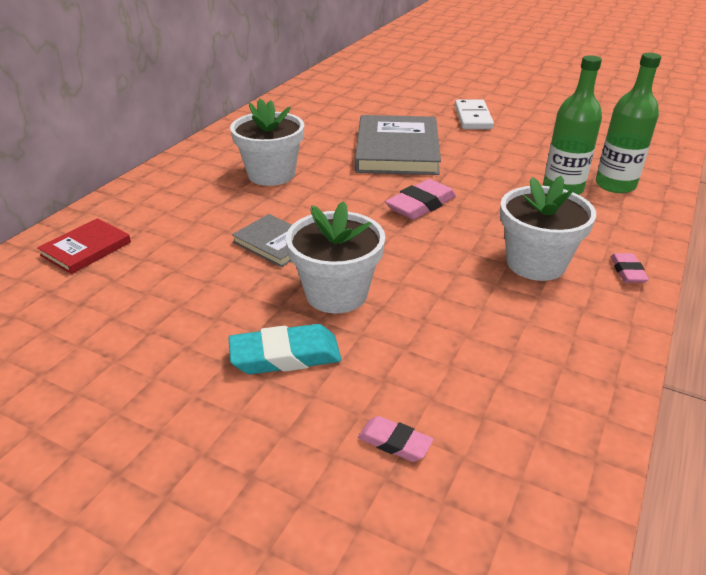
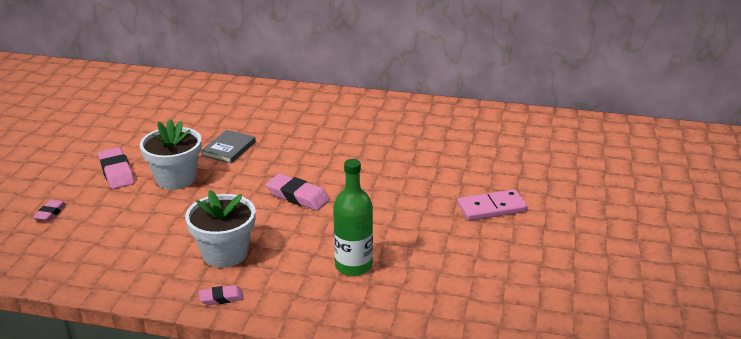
camera: 75 degrees right, 5 degrees down
red book [37,218,131,274] -> none
turquoise eraser [229,324,341,374] -> pink eraser [98,147,135,189]
white flower pot [230,99,304,186] -> none
grey book [355,115,441,175] -> none
white domino [455,99,494,129] -> pink domino [457,189,528,221]
green bottle [595,53,661,193] -> none

